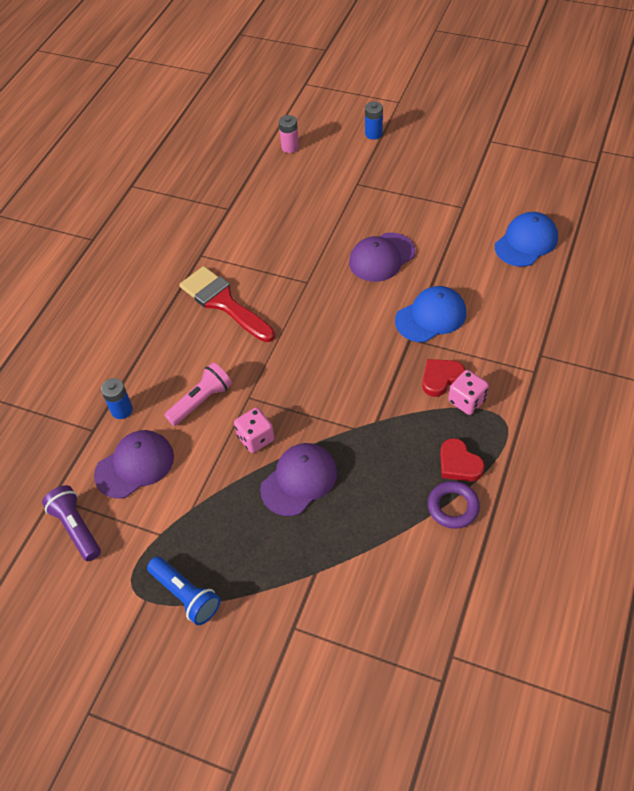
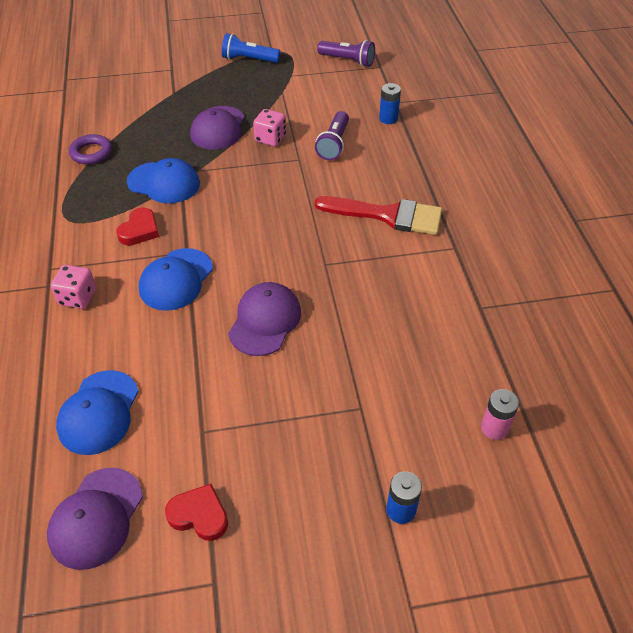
camera: 145 degrees right, 5 degrees down
purple cap [94,430,174,499] -> purple cap moved to [47,468,143,570]
pink flashlight [164,363,232,426] -> purple flashlight [315,111,349,160]
red heart [440,438,485,482] -> red heart moved to [165,484,228,541]
pink dice [448,370,489,415] -> pink dice moved to [51,265,96,309]
none -> blue cap [127,158,200,203]

